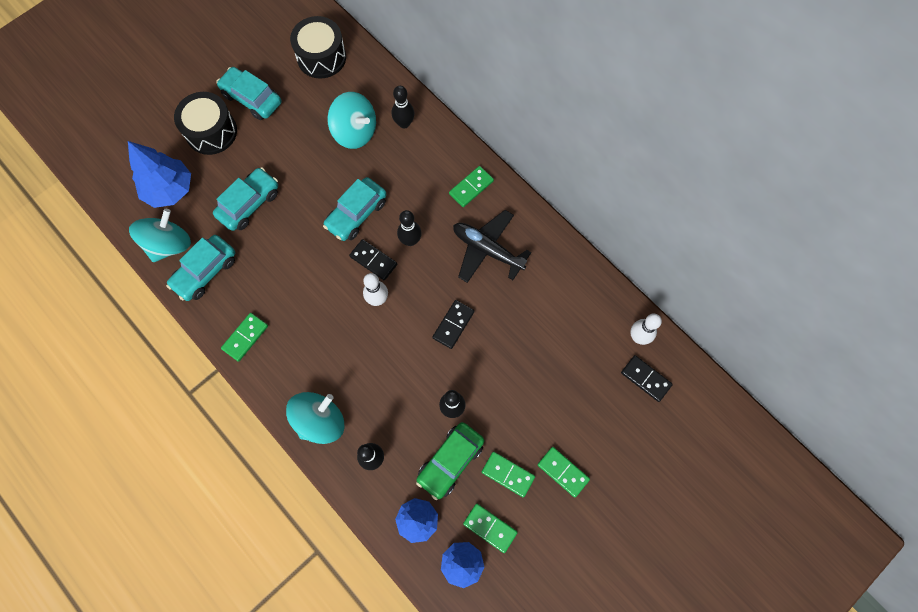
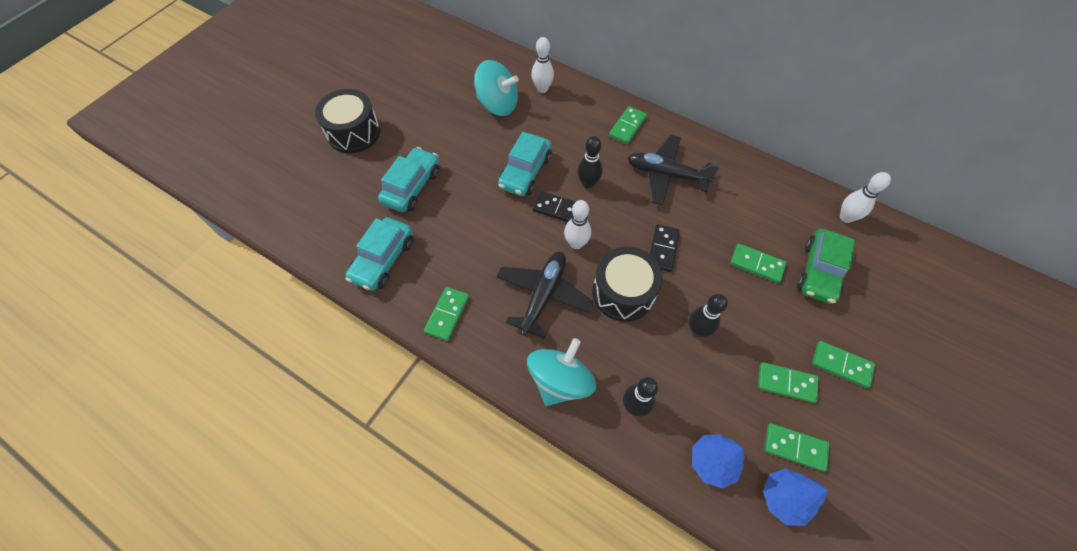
camera: 15 degrees left, 10 degrees down
blue tree [128,141,191,208] -> none
turquoise spinning top [129,209,191,262] -> none
turquoise car [216,67,281,120] -> none
black drum [290,16,346,79] -> black drum moved to [592,247,663,322]
black bowling pin [392,86,415,128] -> white bowling pin [531,37,554,93]
green car [416,422,484,500] -> green car moved to [797,229,855,304]
black domino [621,355,673,402] -> none
none -> black plane [496,252,594,338]
none -> green domino [730,244,786,283]

